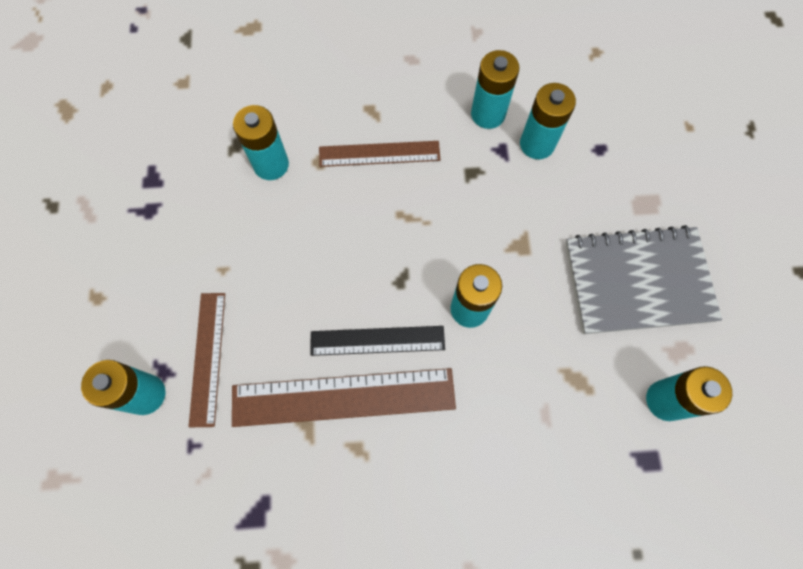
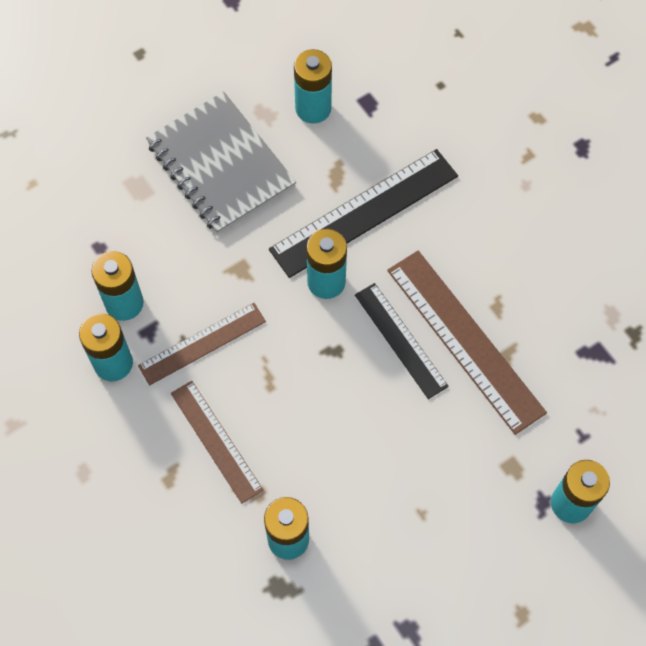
camera: 120 degrees left, 5 degrees down
brown ruler [189,293,225,427] -> brown ruler moved to [138,303,266,385]
none -> black ruler [269,149,458,278]

